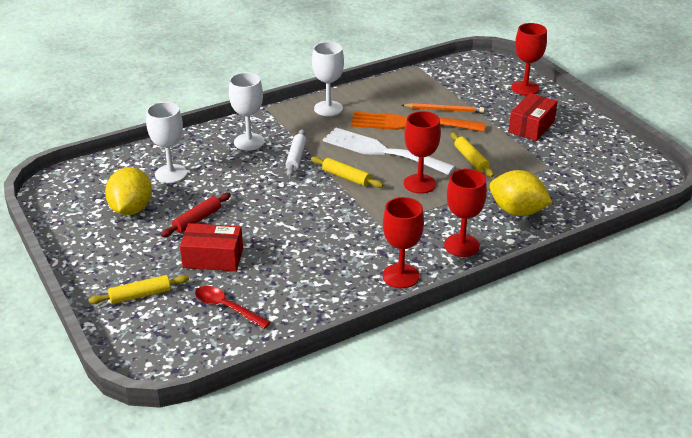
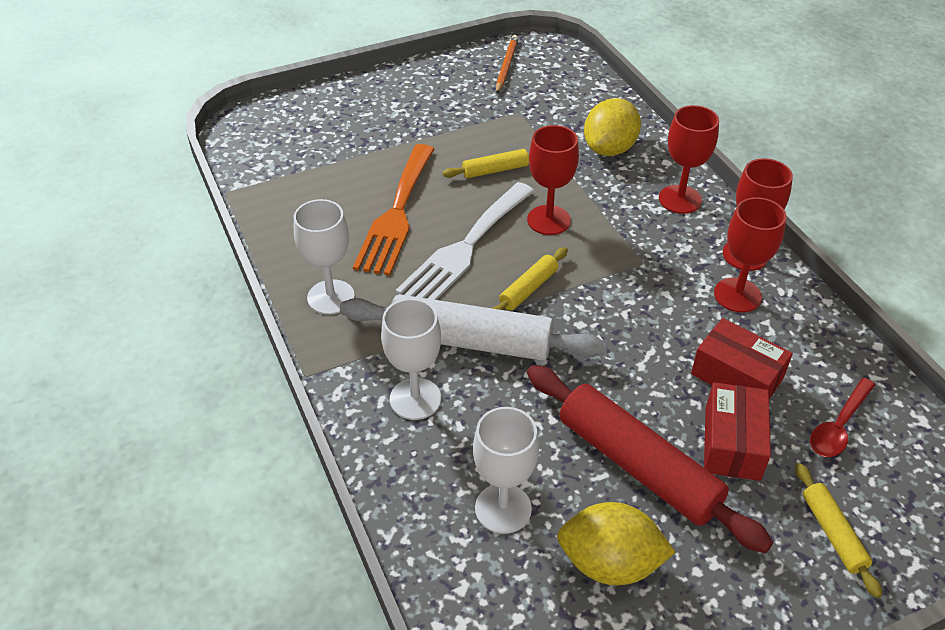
camera: 85 degrees left, 10 degrees up
red rolling pin [161,193,231,237] -> red rolling pin [527,365,773,553], size x2.04
white rolling pin [286,129,306,177] -> white rolling pin [340,294,606,361], size x2.04
orange pencil [401,103,484,113] -> orange pencil moved to [496,35,518,93]
red box [508,93,558,141] -> red box moved to [691,318,793,399]
red goblet [511,23,547,95] -> red goblet moved to [714,197,786,313]

